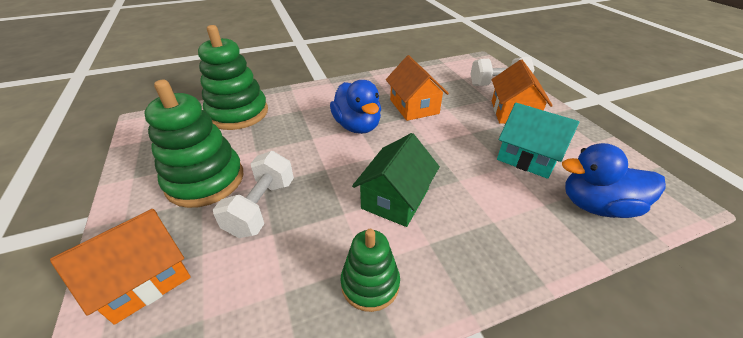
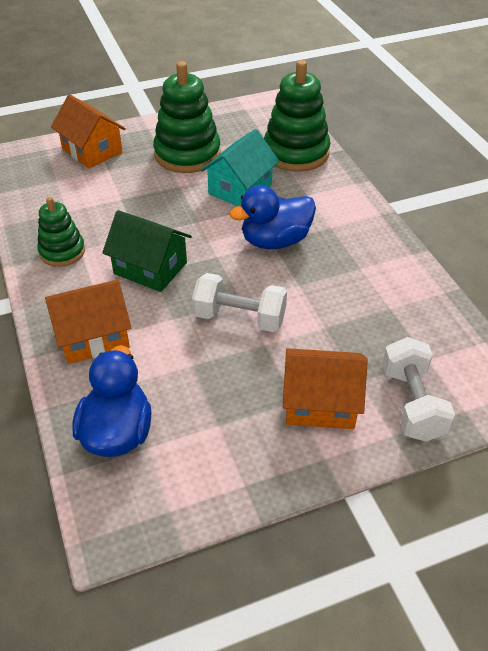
camera: 90 degrees right, 5 degrees up
white dumbbell [213,151,294,238] -> white dumbbell moved to [192,273,287,332]
orange house [386,55,449,121] -> orange house moved to [45,280,131,364]
turquoise house [497,103,579,179] -> turquoise house moved to [201,129,279,206]

